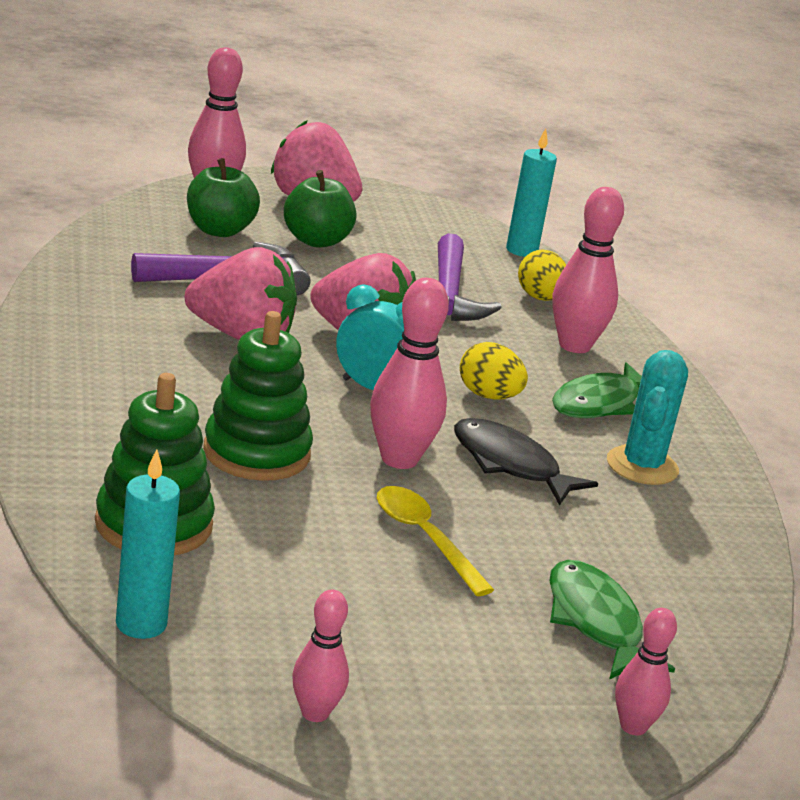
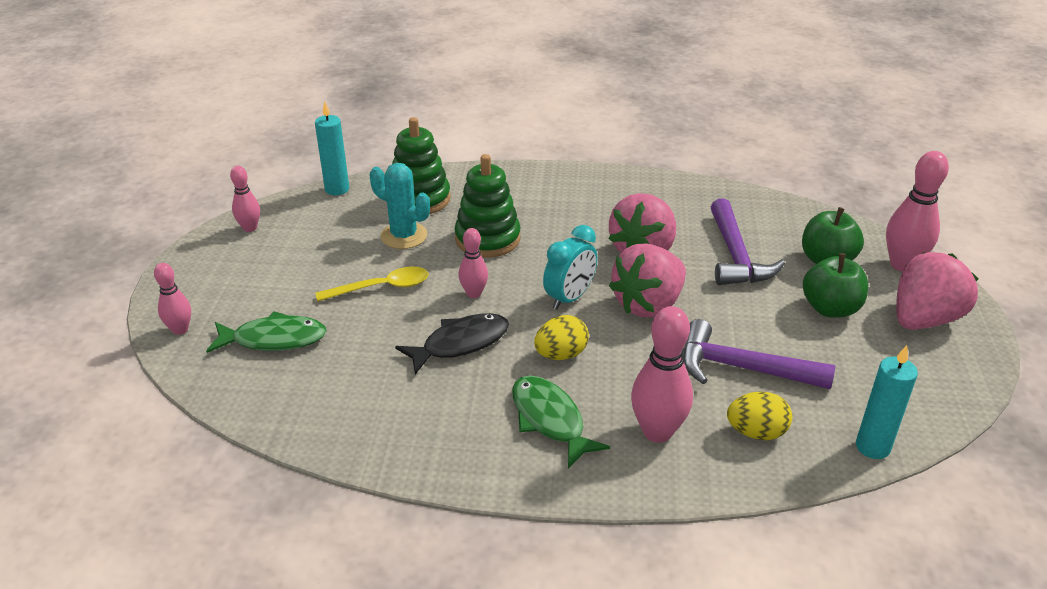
camera: 110 degrees right, 10 degrees up
pink bowling pin [370,278,449,469] -> pink bowling pin [458,228,488,298], size x0.58
turquoise cactus [607,350,688,485] -> turquoise cactus moved to [370,163,430,249]

